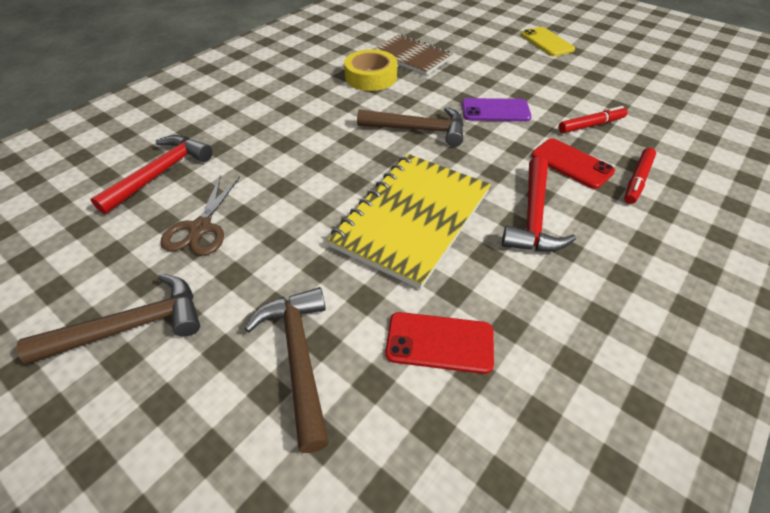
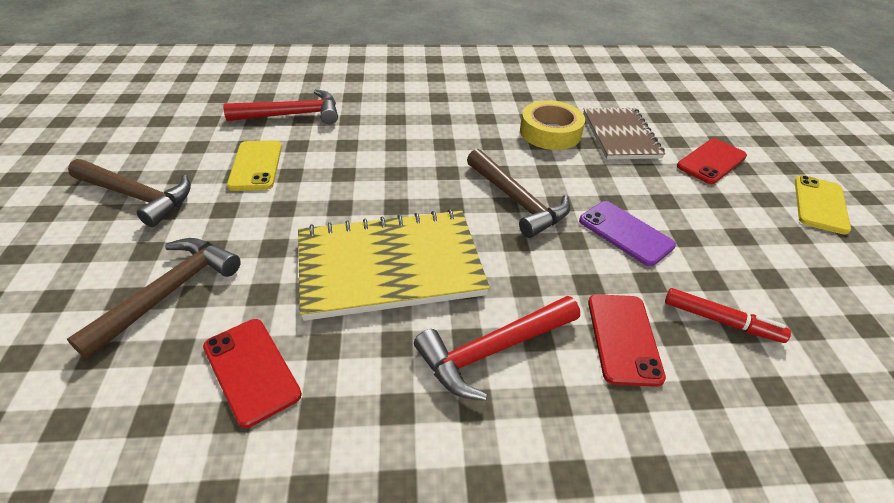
camera: 45 degrees right, 5 degrees down
brown scissors [160,175,240,256] -> yellow phone [227,140,282,191]
red marker [624,148,656,204] -> none
none -> red phone [677,139,747,184]

